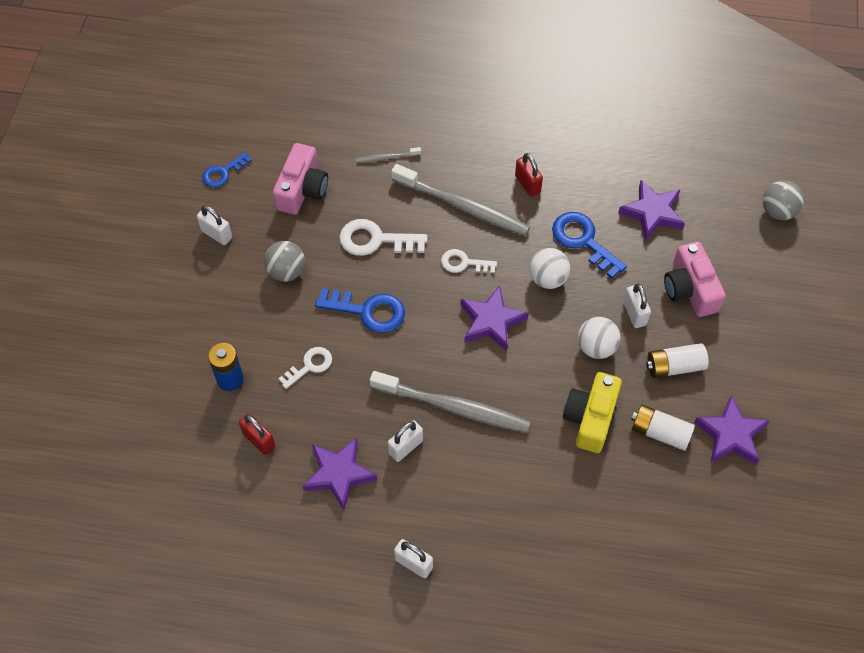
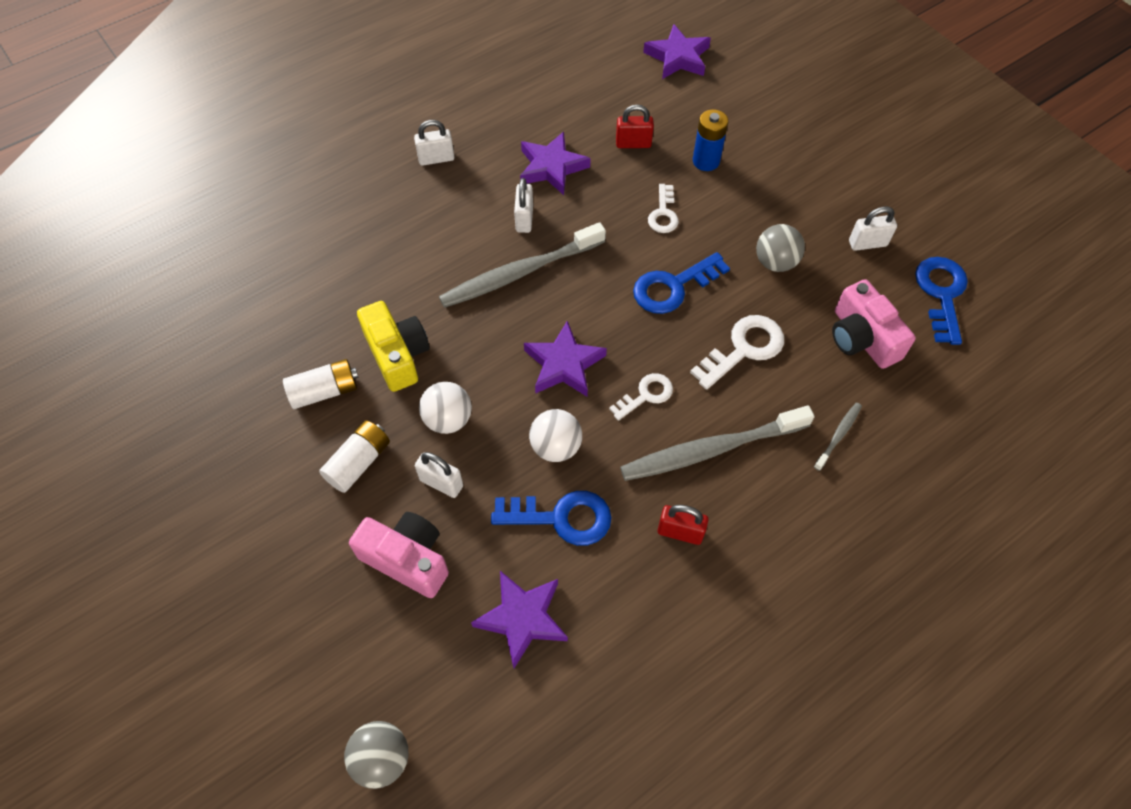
camera: 135 degrees right, 0 degrees up
blue key [202,152,252,188] -> blue key [915,257,968,345], size x1.59
purple star [694,396,769,465] -> purple star moved to [643,24,711,79]

